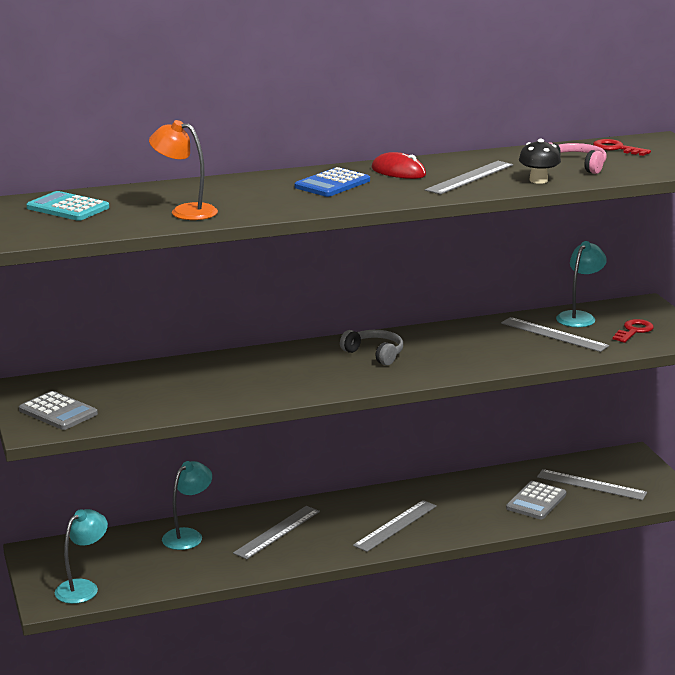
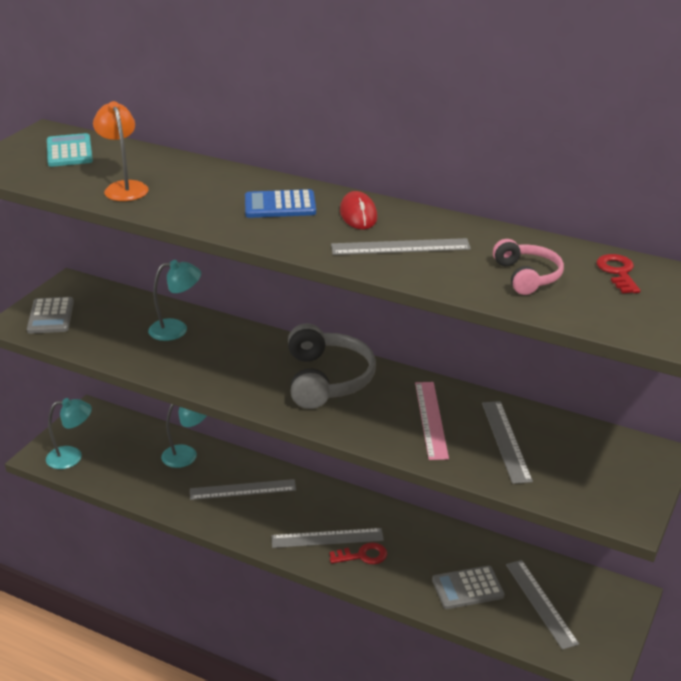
camera: 45 degrees right, 10 degrees up
grey headphones [340,330,403,366] -> grey headphones [288,323,376,409], size x1.70
black mushroom [519,139,561,184] -> none
turquoise lamp [556,241,607,327] -> turquoise lamp moved to [148,260,201,341]
red key [613,319,654,343] -> red key moved to [329,542,387,564]
none -> pink ruler [415,382,449,460]

